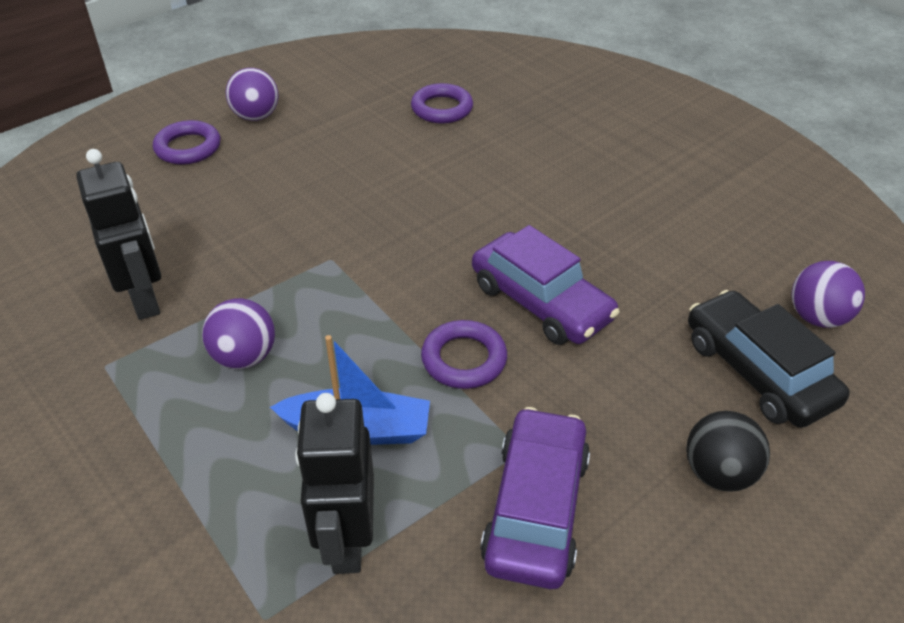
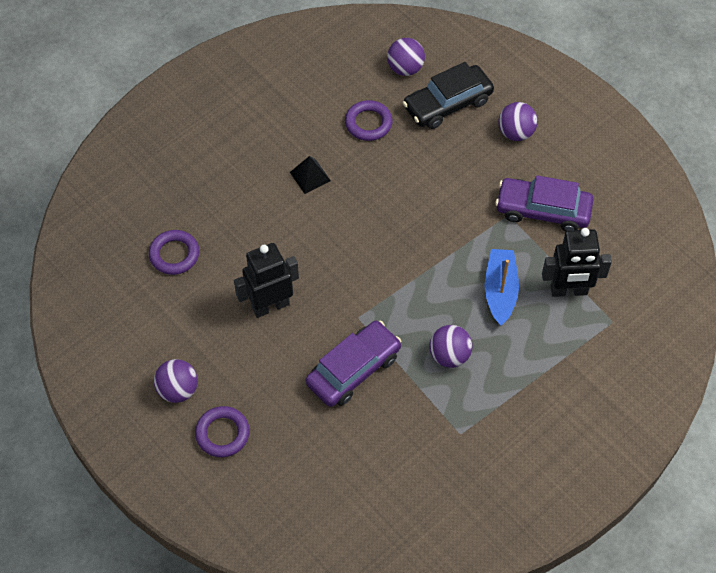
camera: 90 degrees left, 15 degrees up
black robot [76,149,161,320] -> black robot moved to [234,243,299,318]
purple ring [421,320,507,389] -> purple ring moved to [345,100,393,141]
purple car [472,225,620,345] -> purple car moved to [306,321,401,407]
black ball [686,411,770,492] -> purple ball [498,102,538,141]
none -> black pyramid [290,156,331,194]

